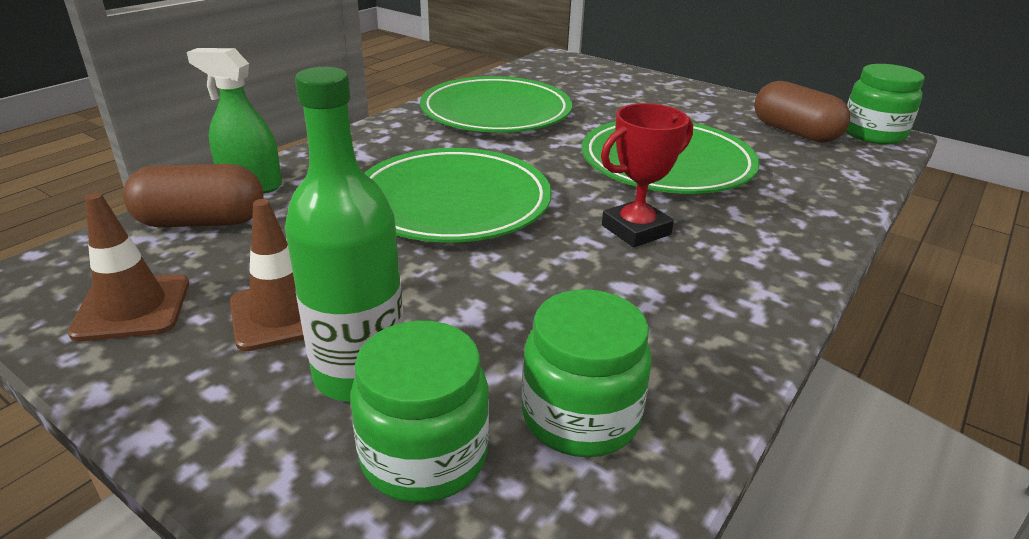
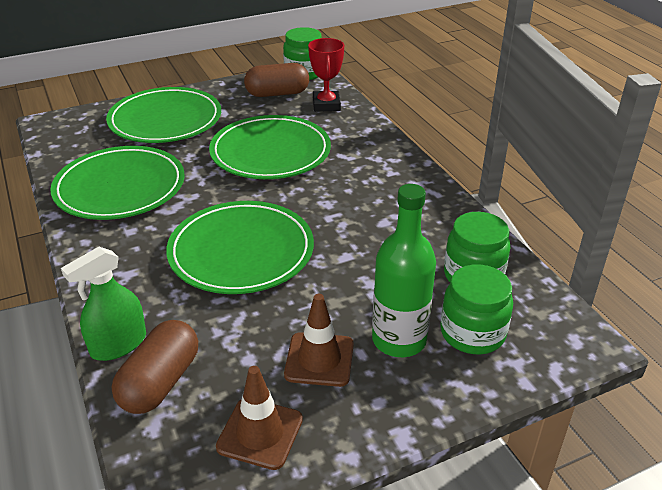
camera: 60 degrees left, 5 degrees up
red trophy [601,103,693,247] -> red trophy moved to [308,38,344,112]
none -> green plate [106,87,221,143]

